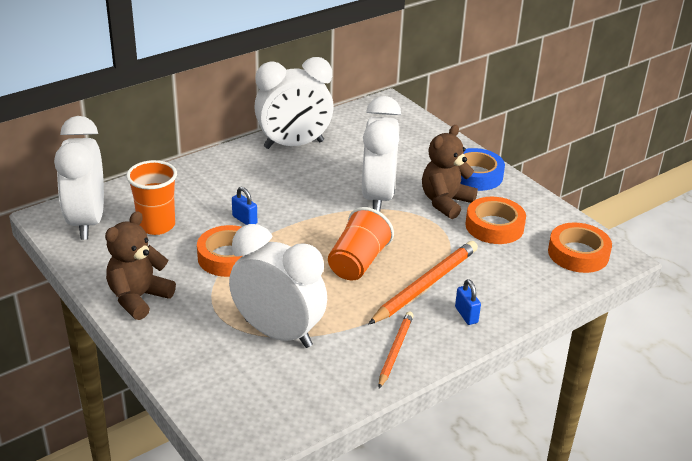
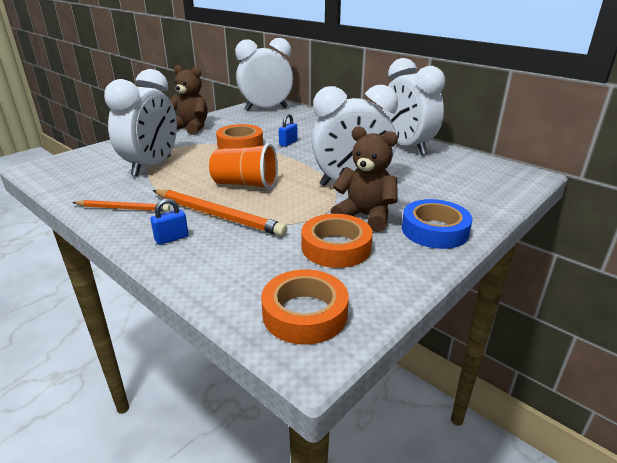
camera: 80 degrees right, 5 degrees down
orange cup [126,160,177,235] -> none

